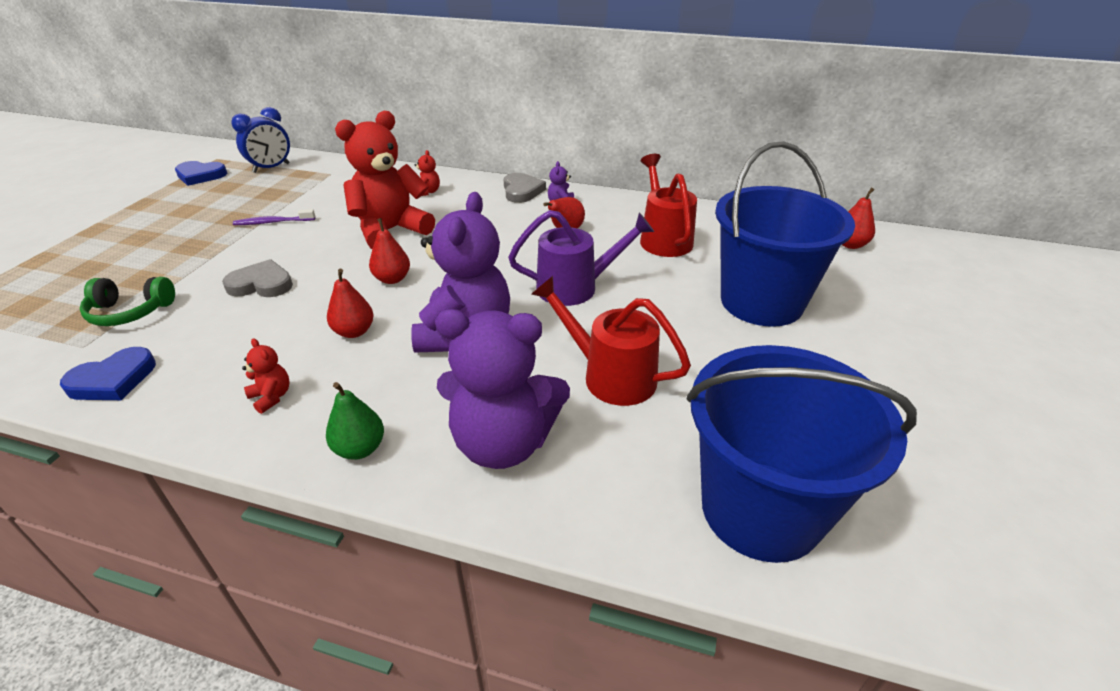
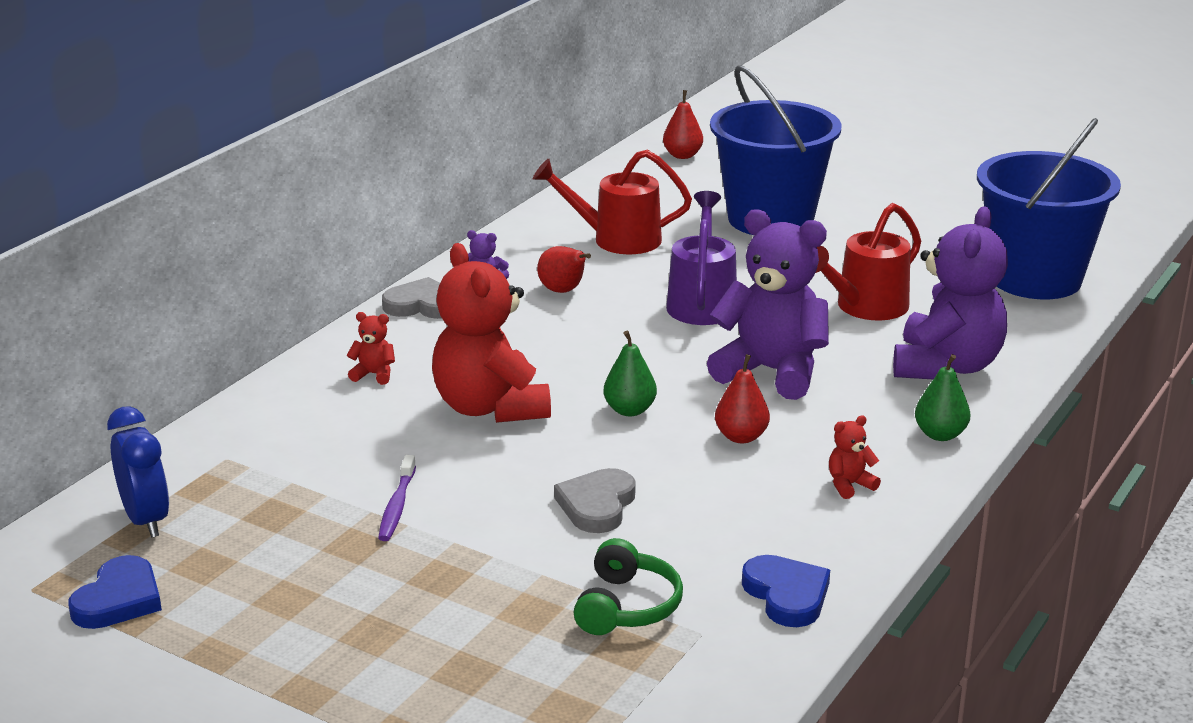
camera: 75 degrees left, 10 degrees down
red pear [369,218,410,284] -> green pear [604,330,657,416]

